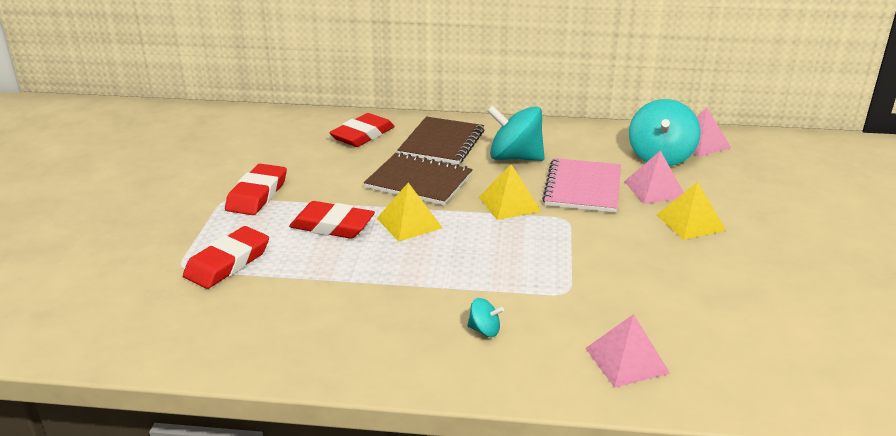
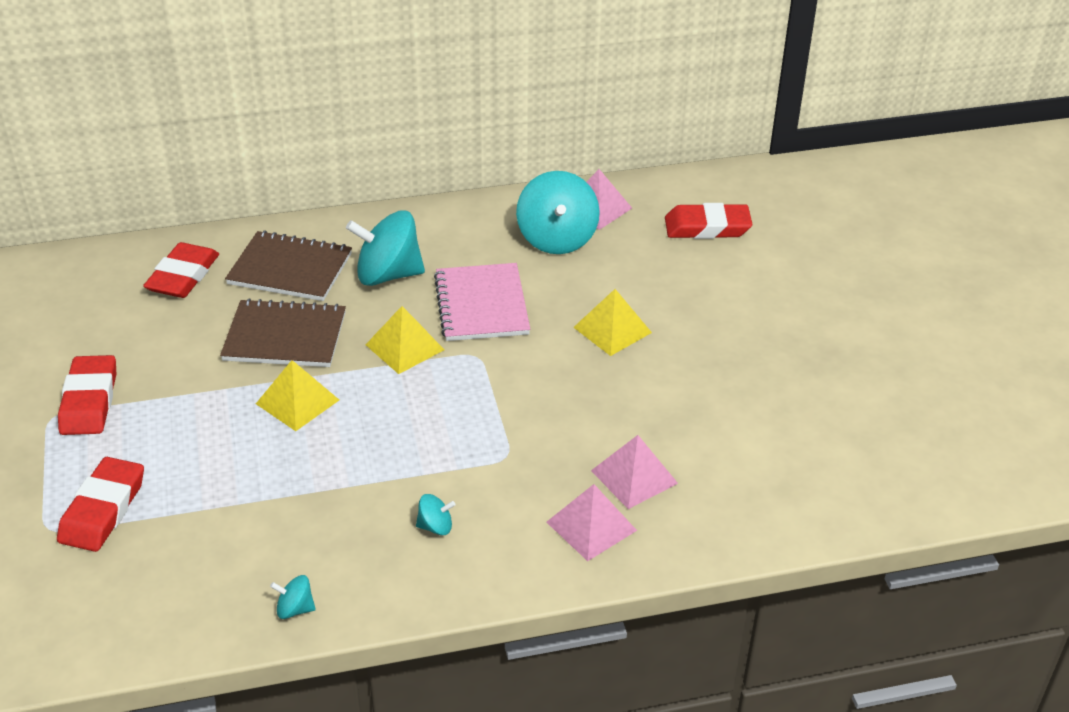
camera: 20 degrees left, 10 degrees up
red eraser [289,201,375,239] -> red eraser moved to [665,203,752,239]
brown notebook [397,117,484,165] -> brown notebook turned 75 degrees counterclockwise [225,231,352,301]
pink pyramid [624,150,684,204] -> pink pyramid moved to [591,435,678,509]
none -> turquoise spinning top [270,575,316,619]

